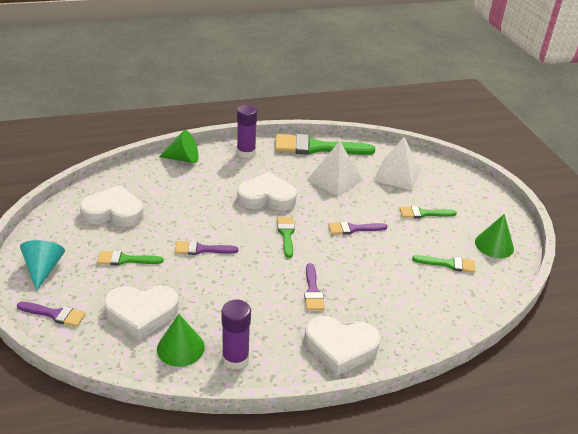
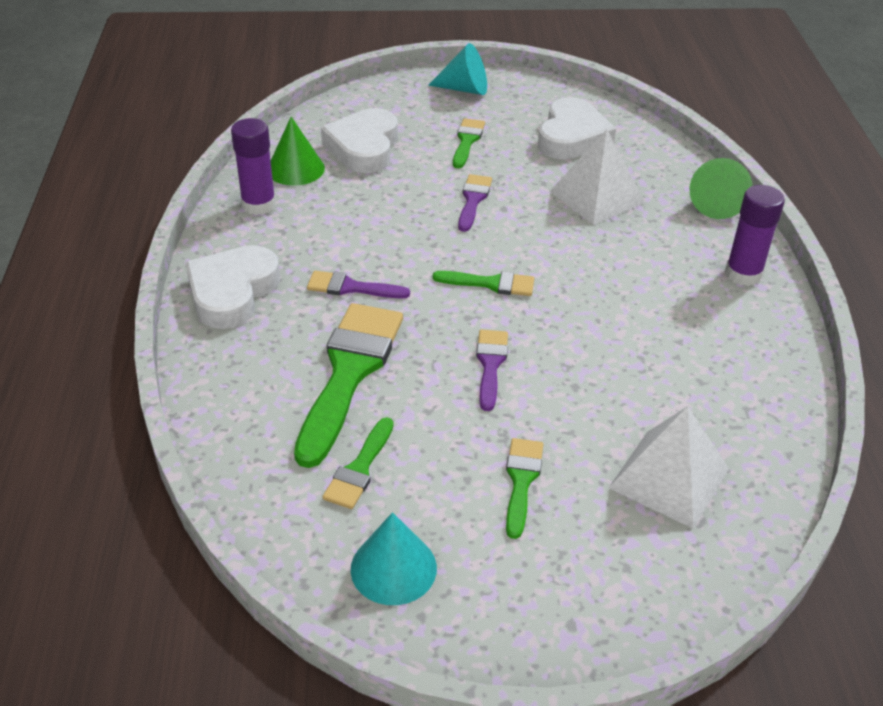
camera: 105 degrees right, 5 degrees up
purple brush [17,302,86,327] -> none
white heart [237,172,297,211] -> none
green brush [275,134,375,155] -> green brush moved to [294,303,403,468]
white pyramid [308,141,363,196] -> white pyramid moved to [550,130,645,225]
green cone [475,214,514,258] -> turquoise cone [351,512,437,605]

